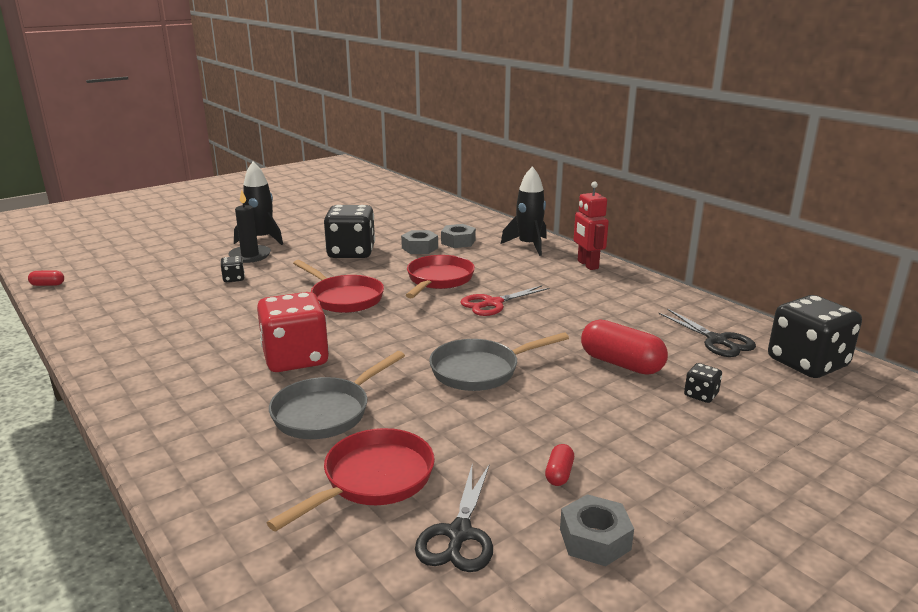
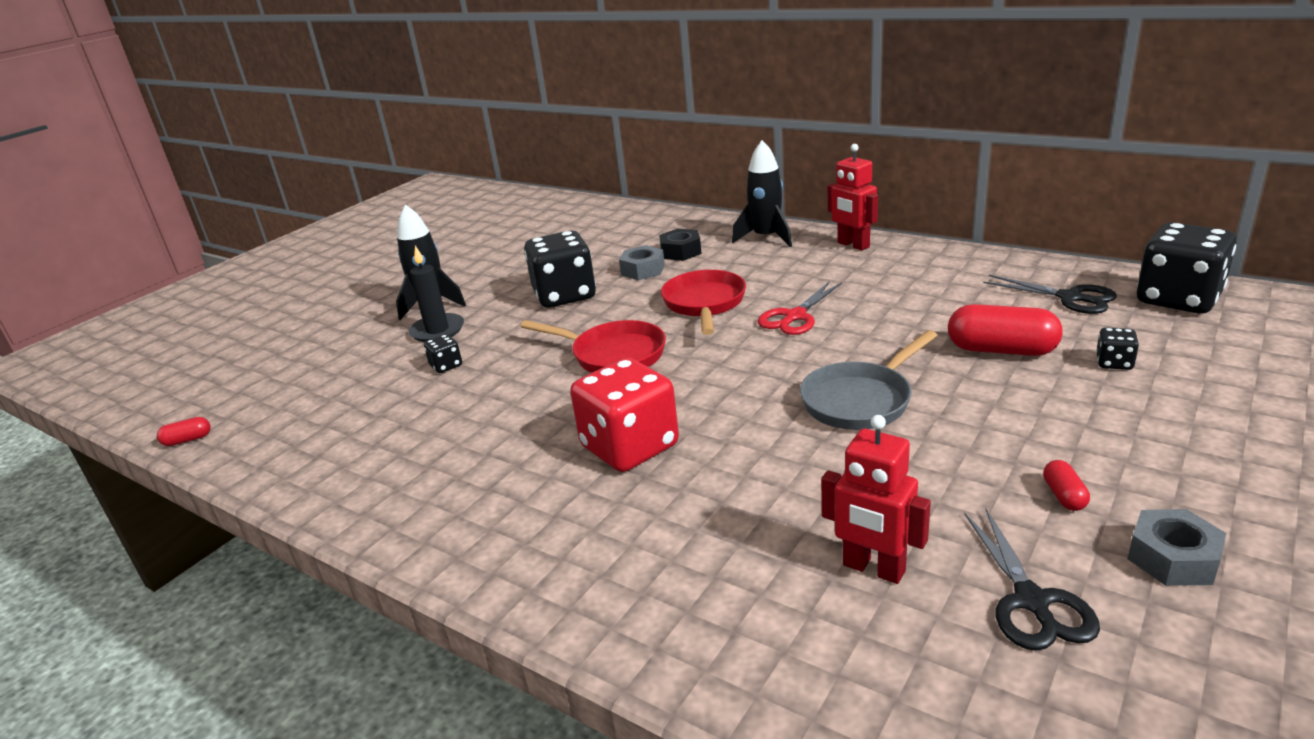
camera: 15 degrees left, 5 degrees up
red pan [267,428,435,531] -> red robot [821,415,931,584]
grey pan [269,351,405,439] -> none
grey nut [441,224,476,248] -> black nut [659,229,702,261]

